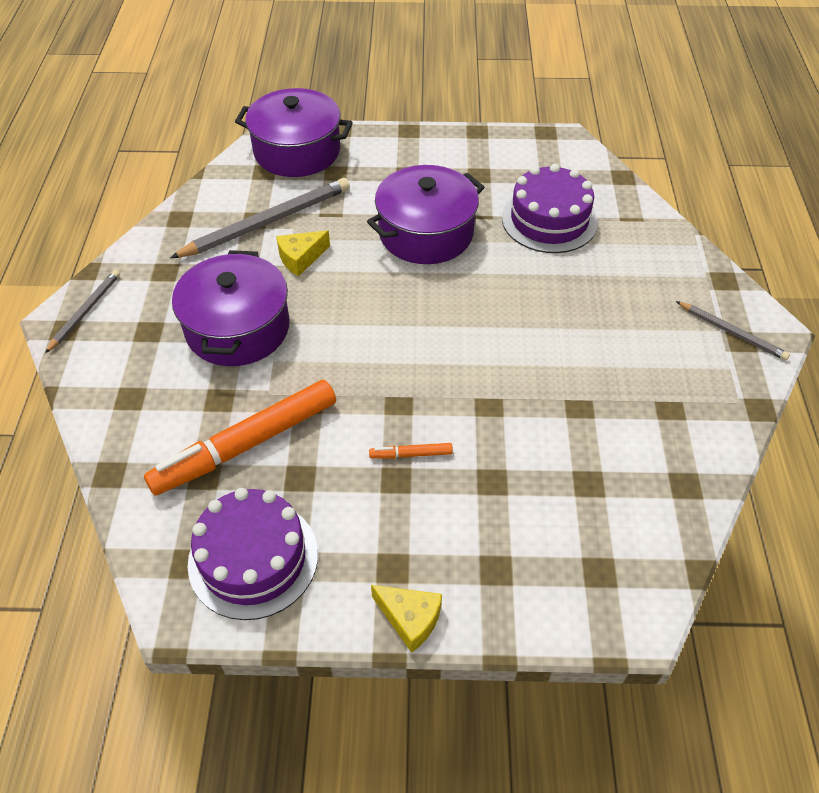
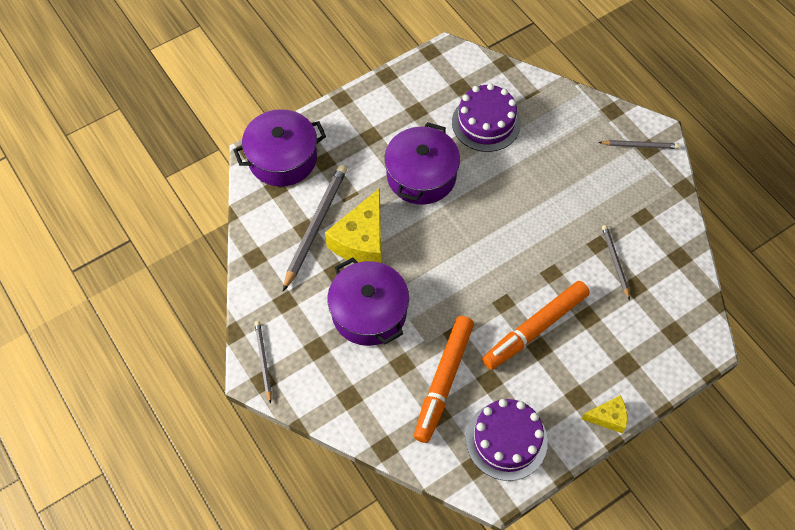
camera: 35 degrees left, 10 degrees up
yellow cheese [276,230,330,276] -> yellow cheese [325,188,381,263], size x1.90
orange marker [369,443,453,459] -> orange marker [482,281,590,370], size x2.45
none -> grey pencil [602,225,630,300]

